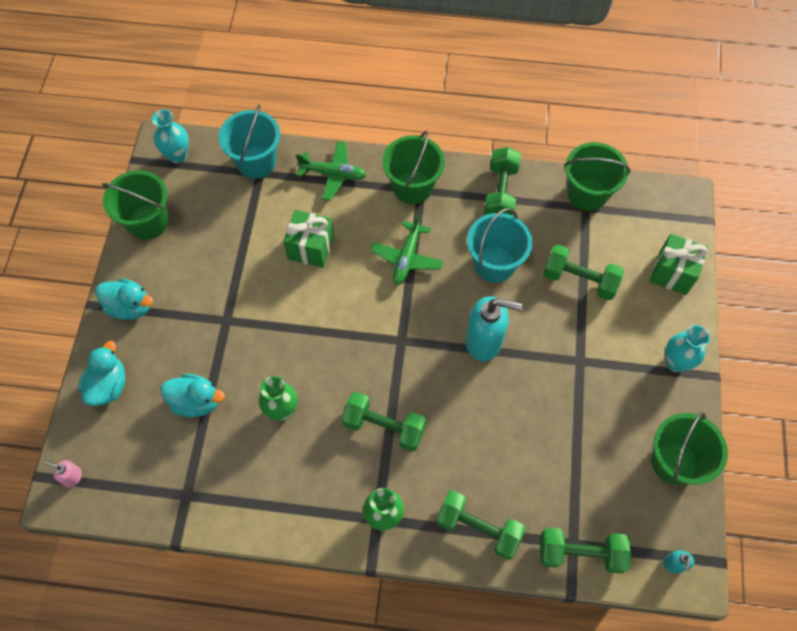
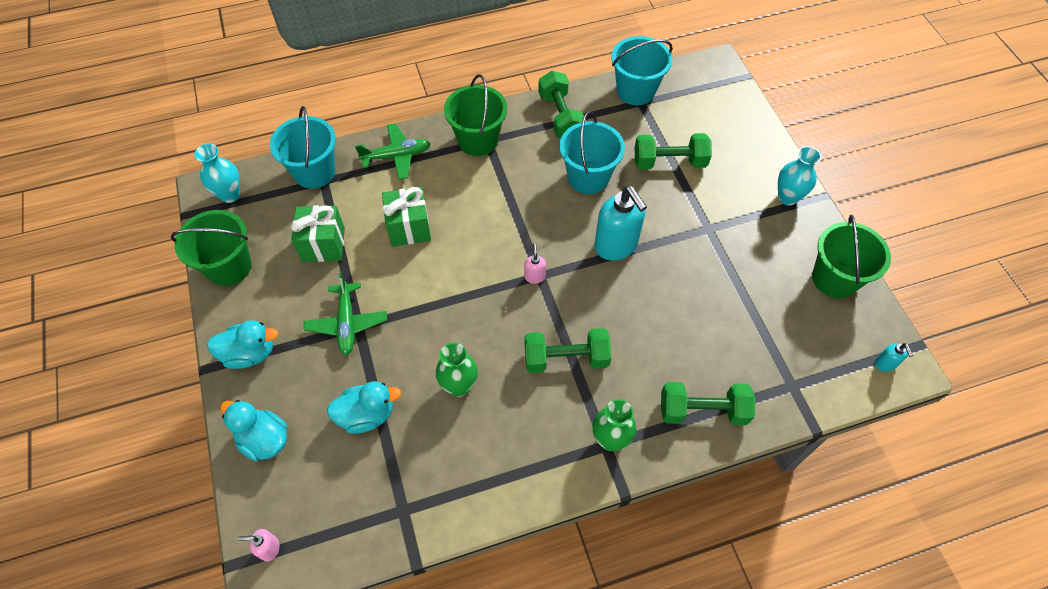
camera: 25 degrees left, 5 degrees down
turquoise duck [78,341,125,406] -> turquoise duck turned 45 degrees counterclockwise [220,400,287,461]
green plane [370,214,443,285] -> green plane moved to [304,273,387,355]
turquoise soap dispenser [465,296,523,361] -> turquoise soap dispenser turned 75 degrees clockwise [594,186,647,261]
green dumbbell [540,527,632,574] -> none
green bucket [564,142,630,211] -> turquoise bucket [611,36,673,105]
green gift [650,234,708,295] -> green gift moved to [291,205,345,262]
none -> pink soap dispenser [524,243,546,284]

